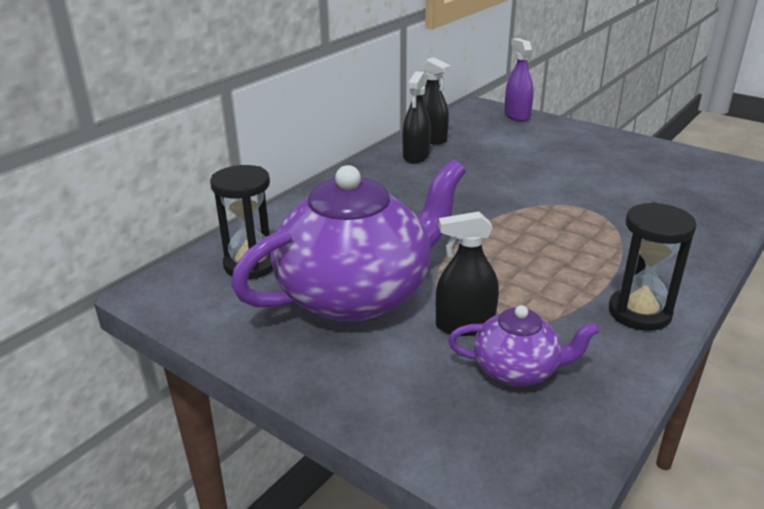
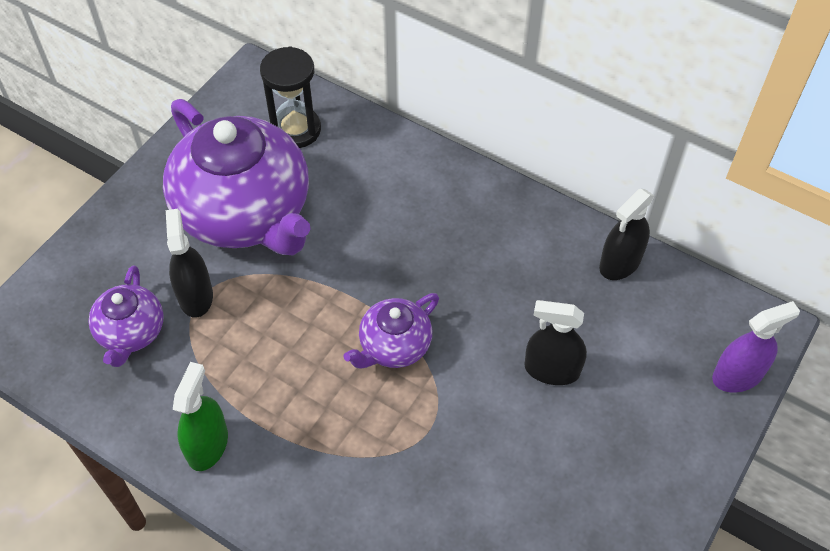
camera: 85 degrees right, 25 degrees up
black spray bottle [403,72,431,163] -> black spray bottle moved to [525,300,587,385]
black hourglass [609,202,697,331] -> green spray bottle [173,362,228,471]
none -> purple teapot [343,293,439,368]

